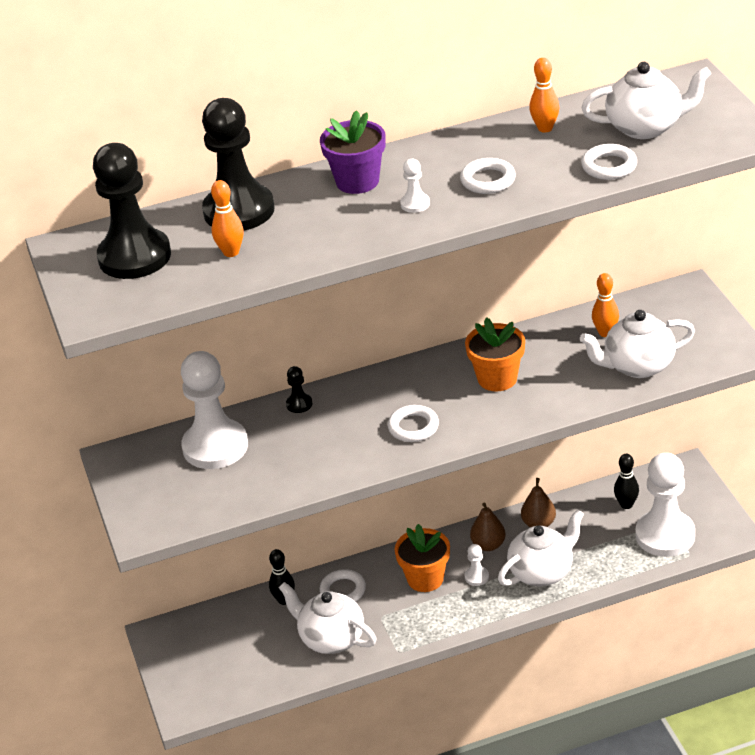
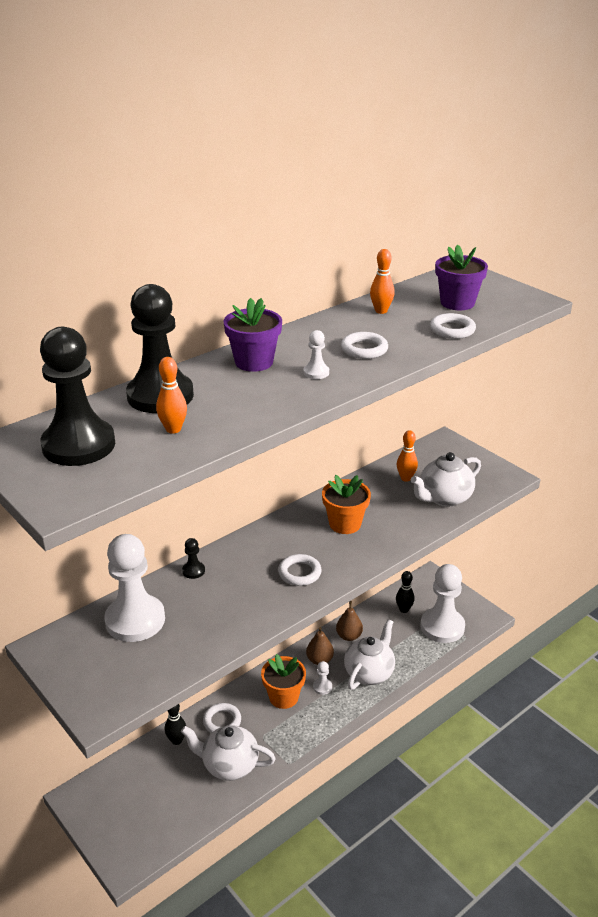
camera: 25 degrees left, 5 degrees down
white teapot [581,62,711,139] -> purple flower pot [435,245,488,310]

